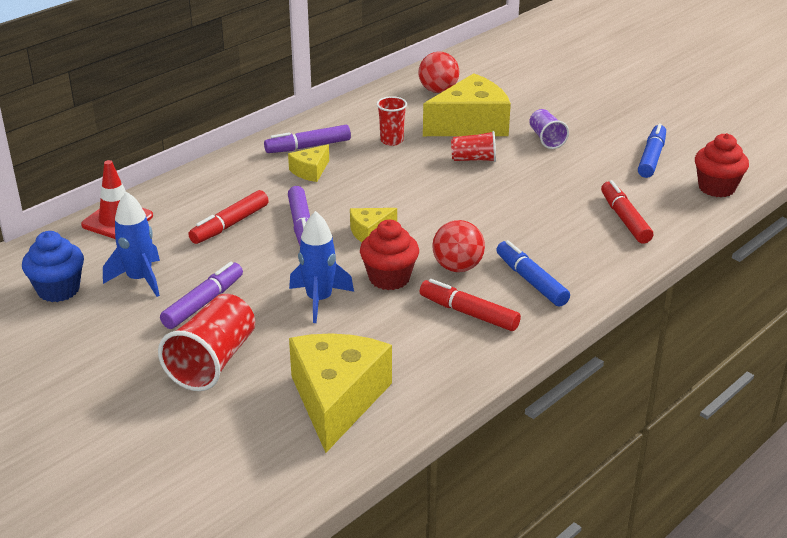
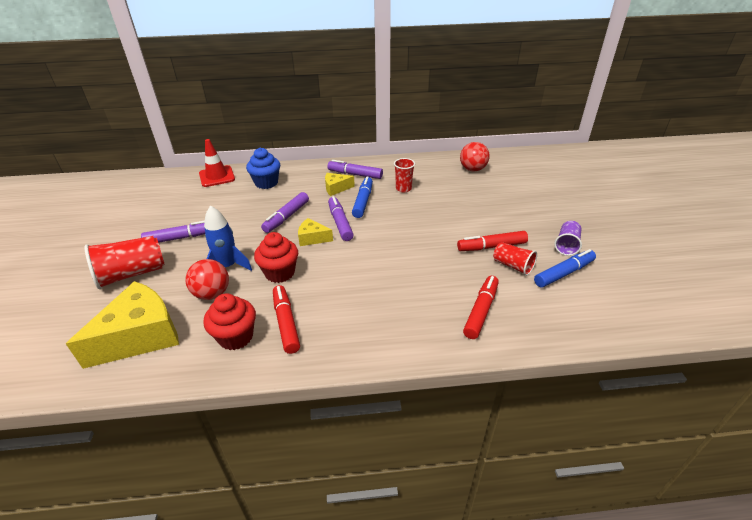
camera: 40 degrees right, 5 degrees up
blue cupcake [22,231,84,302] -> blue cupcake moved to [246,148,280,189]
blue rocket [103,192,160,297] -> none
red marker [188,190,269,244] -> red marker moved to [457,231,528,251]
yellow cheese [423,73,511,136] -> none
red ball [432,220,485,272] -> red ball moved to [185,259,229,300]
red cup [451,131,496,162] -> red cup moved to [493,242,537,276]
blue marker [496,240,570,307] -> blue marker moved to [352,176,373,218]
purple cup [529,109,569,149] -> purple cup moved to [554,221,582,256]
red cupcake [695,133,749,197] -> red cupcake moved to [203,293,256,350]
none -> purple marker [328,196,354,241]

